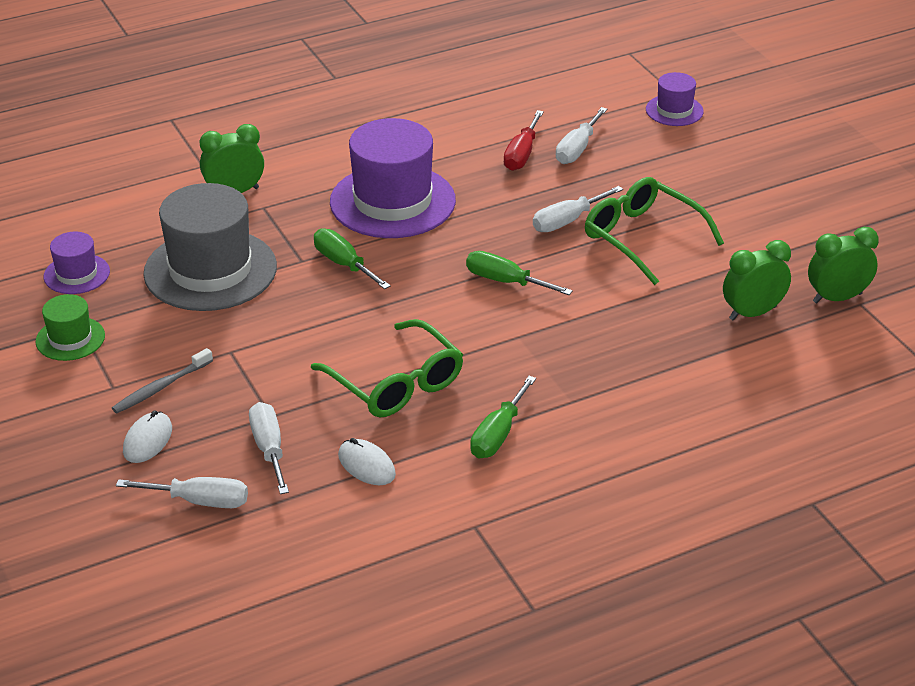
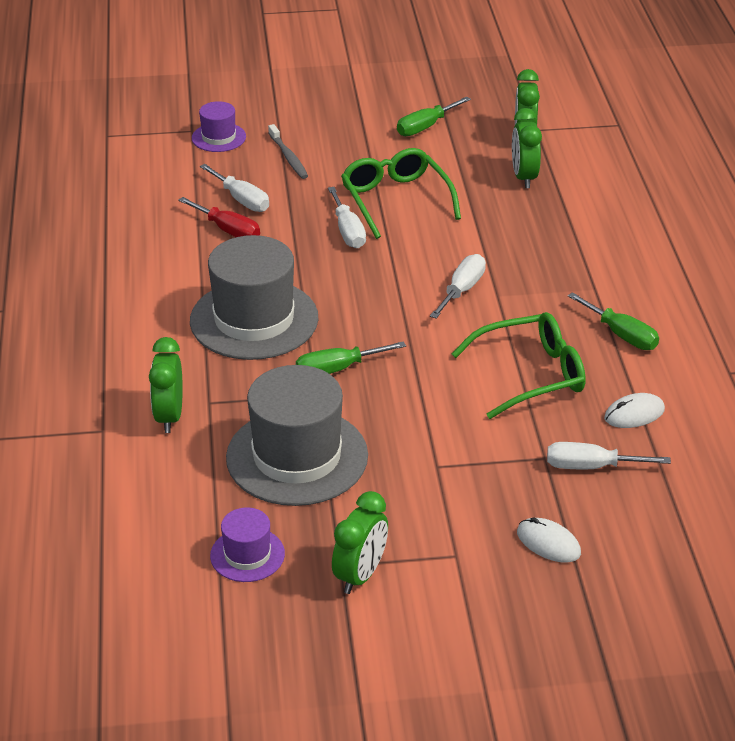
camera: 70 degrees left, 0 degrees up
green hat [35,294,105,361] -> green clock [332,491,388,594]
grey toothbrush [112,348,213,413] -> grey toothbrush moved to [268,124,308,179]
white screwdriver [116,477,248,508] -> white screwdriver moved to [430,254,486,319]
purple hat [330,118,456,238] -> grey hat [190,235,318,360]
green screwdriver [466,251,573,295] -> green screwdriver moved to [397,97,471,136]
green glasses [585,177,724,285] -> green glasses turned 90 degrees clockwise [341,148,461,239]

